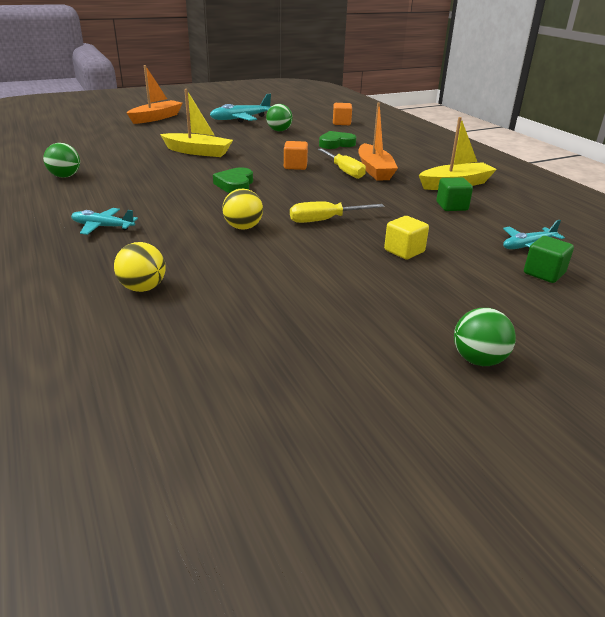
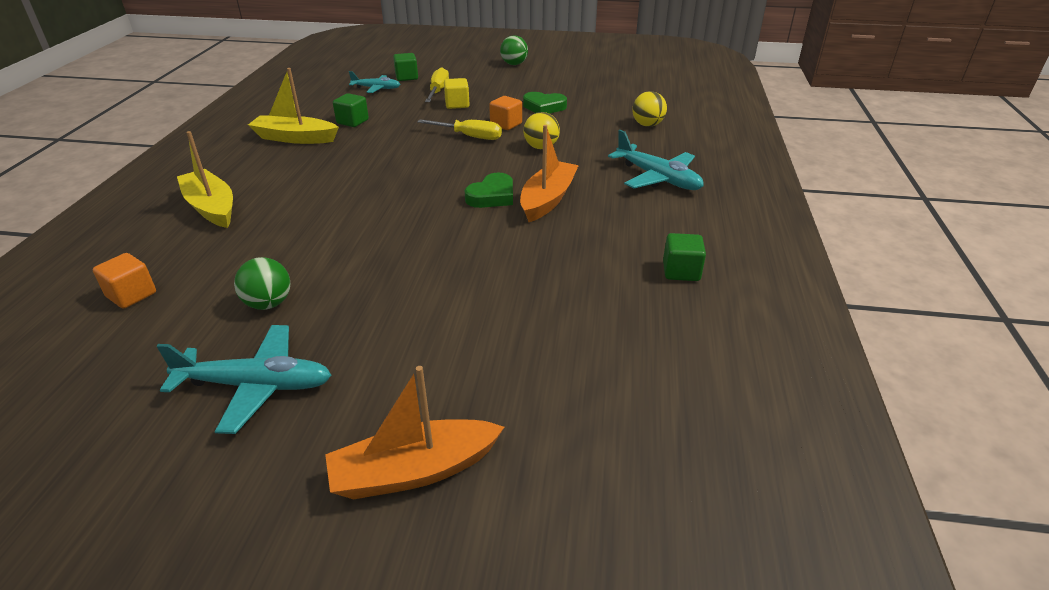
camera: 145 degrees left, 5 degrees up
green ball [43,143,80,178] -> green cube [663,233,706,281]
turquoise plane [71,208,138,235] -> turquoise plane [608,130,704,190], size x1.60
yellow boat [160,89,233,157] -> yellow boat moved to [177,131,233,228]
orange cube [284,141,308,170] -> orange cube moved to [489,96,522,130]
yellow screwdriver [318,148,366,179] -> yellow screwdriver moved to [425,67,449,102]
green heart [319,131,356,149] -> green heart moved to [523,92,567,114]
orange boat [358,103,398,181] -> orange boat moved to [520,125,579,222]

